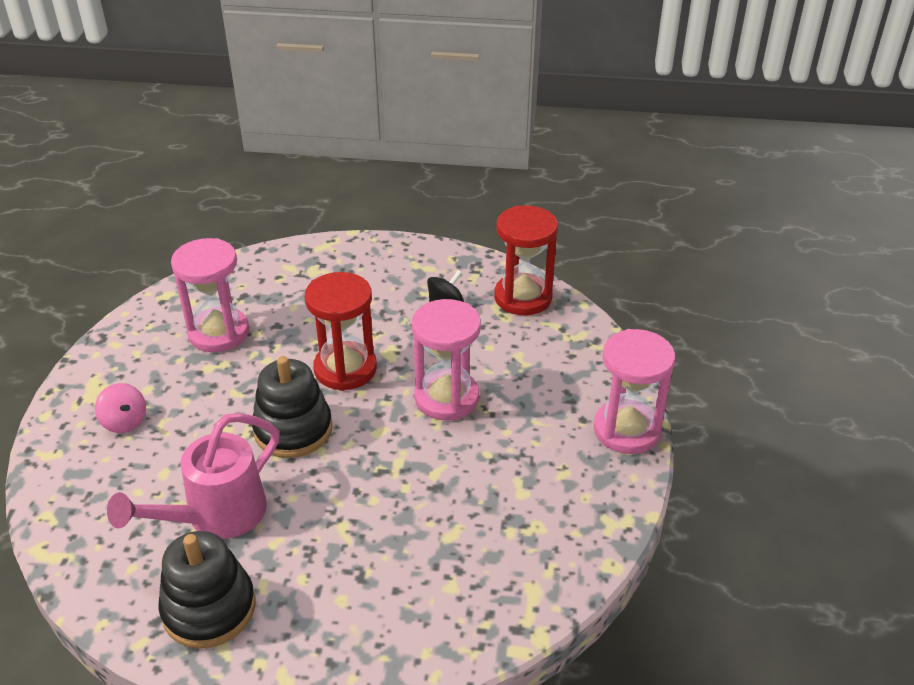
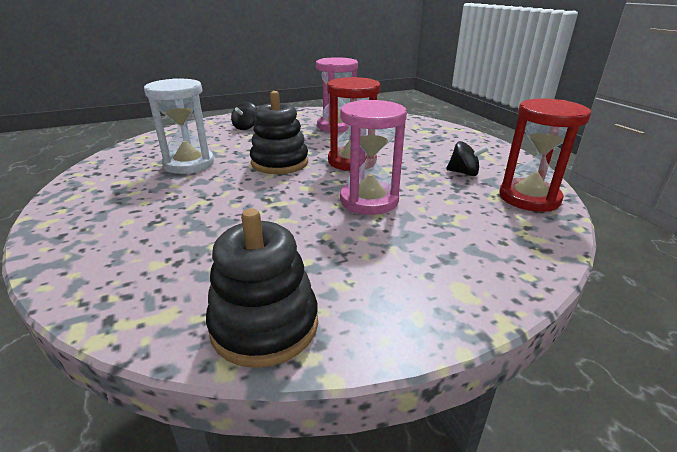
camera: 60 degrees right, 10 degrees down
pink spinning top [95,383,146,433] -> black spinning top [231,102,257,130]
pink watering can [107,413,280,539] -> white hourglass [144,78,214,174]
black stacking toy [158,531,255,649] -> black stacking toy moved to [206,209,318,368]
pink hourglass [594,329,675,454] -> none

